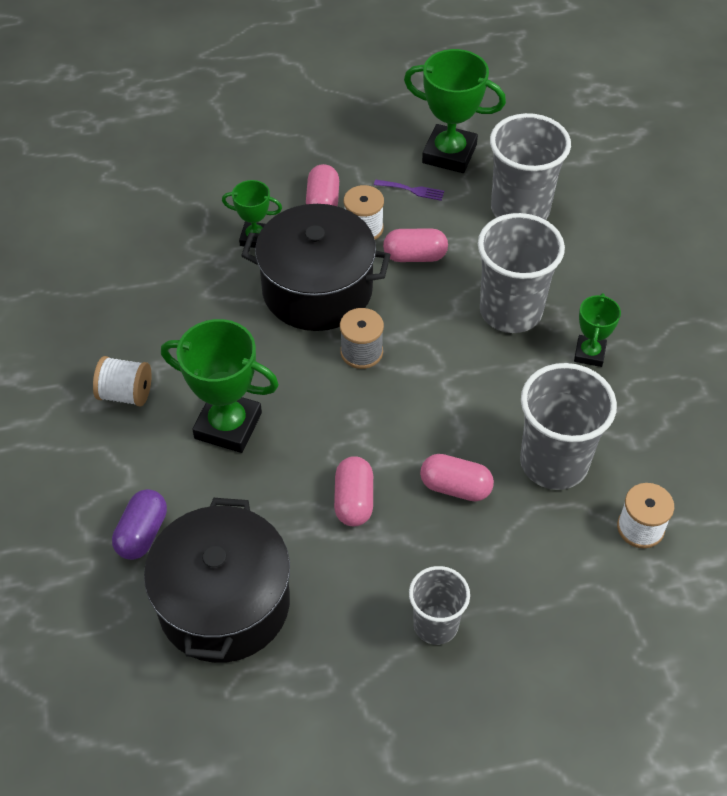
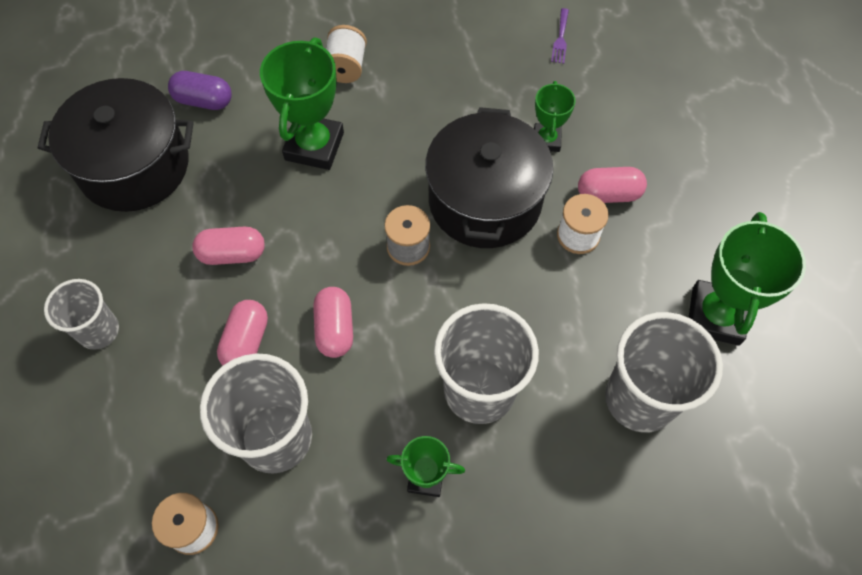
camera: 85 degrees right, 10 degrees up
purple fork [374,179,444,201] -> purple fork moved to [551,8,569,64]
pink capsule [383,228,448,262] -> pink capsule moved to [313,287,353,358]

